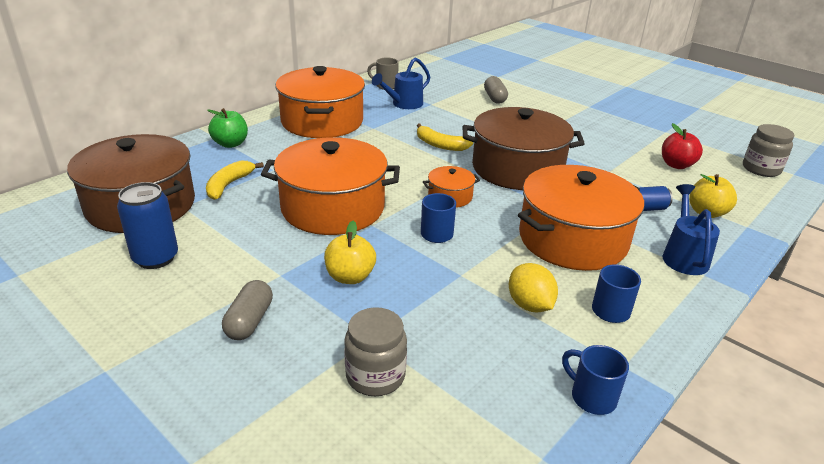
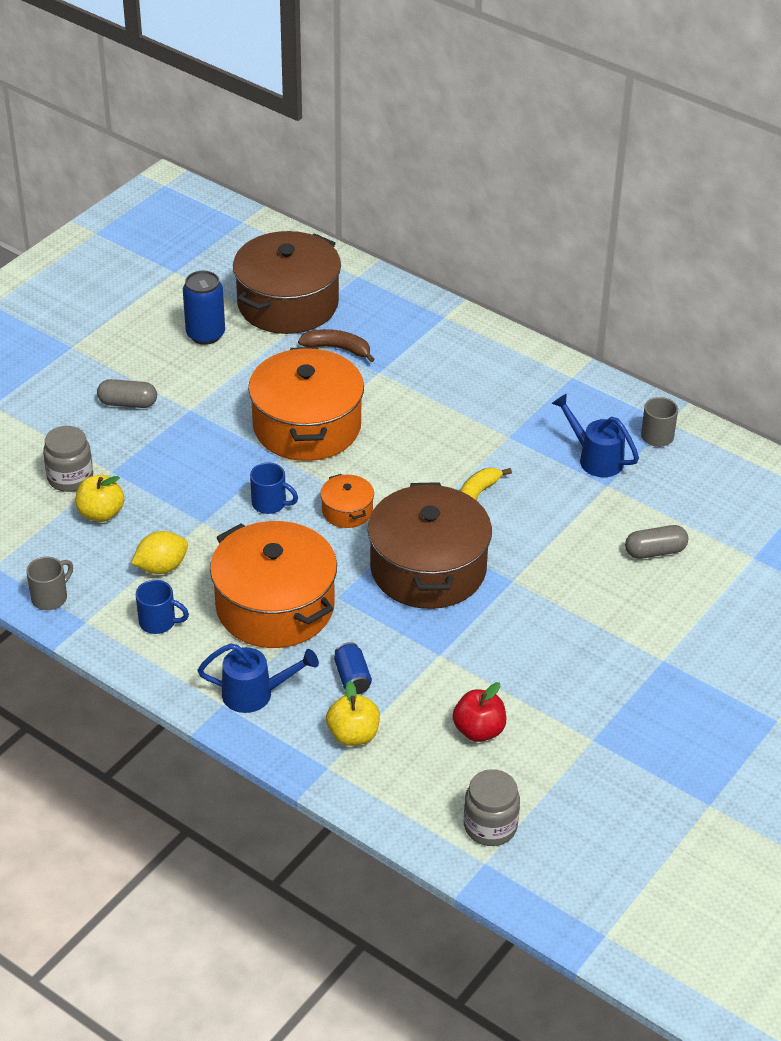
camera: 85 degrees right, 10 degrees up
yellow banana [206,160,264,200] -> brown banana [298,329,375,362]
green apple [207,108,248,148] -> none
orange pot [276,66,365,138] -> none
yellow apple [324,221,376,284] -> yellow apple moved to [76,475,124,522]
blue mug [562,345,629,415] -> grey mug [26,557,73,610]

